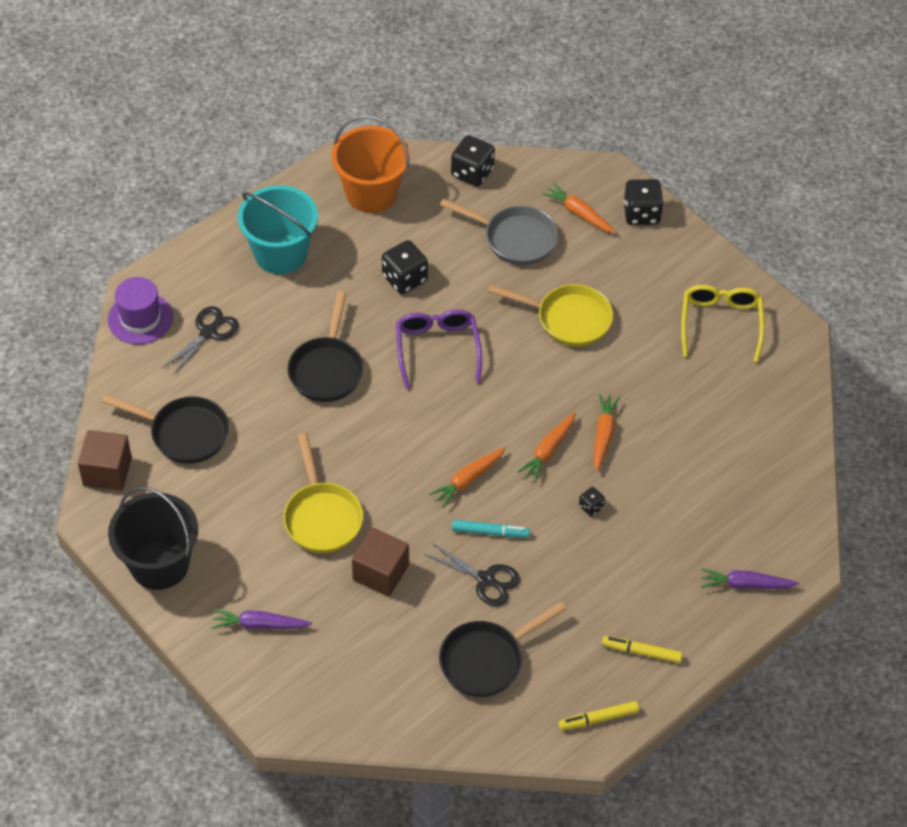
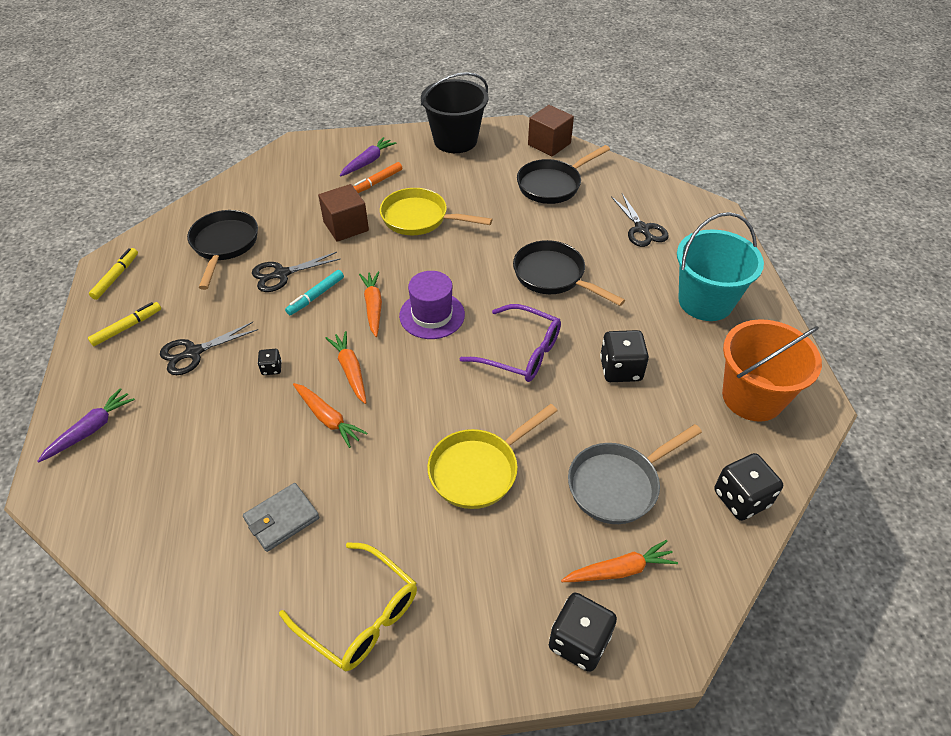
camera: 125 degrees right, 5 degrees down
purple hat [108,277,173,344] -> purple hat moved to [399,271,465,339]
none -> black scissors [160,322,258,375]
none -> grey wallet [243,483,319,552]
none -> orange marker [353,162,402,193]

